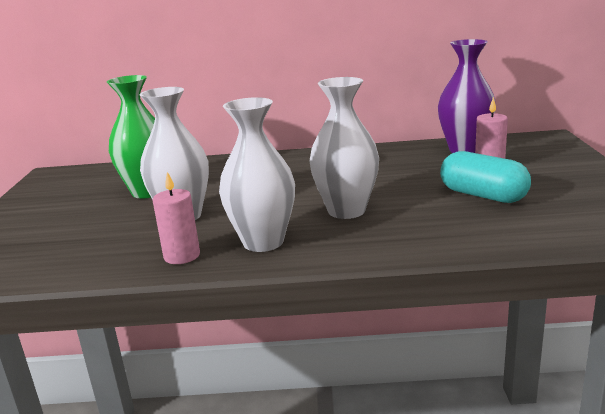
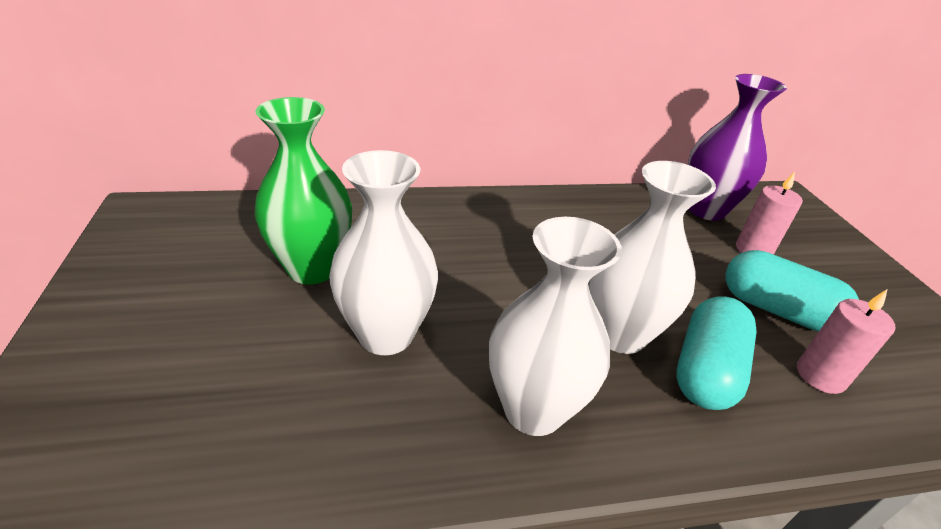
camera: 15 degrees left, 15 degrees up
pink candle [153,172,200,264] -> pink candle moved to [797,290,896,394]
none -> turquoise capsule [676,296,757,410]

